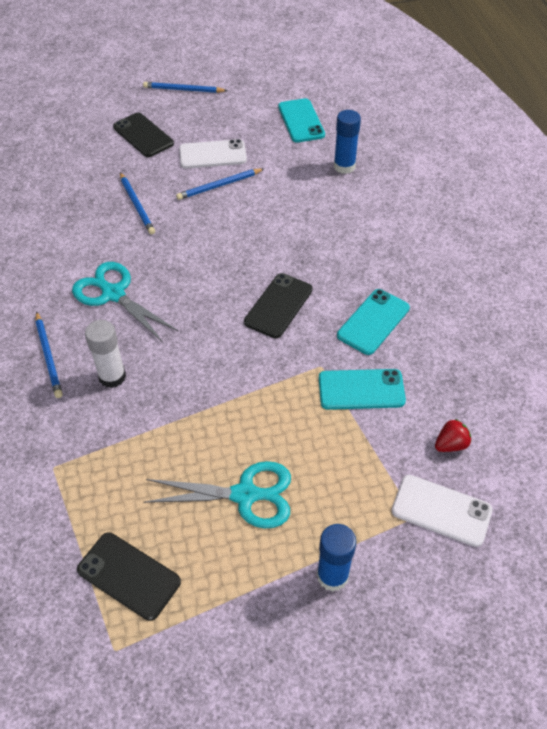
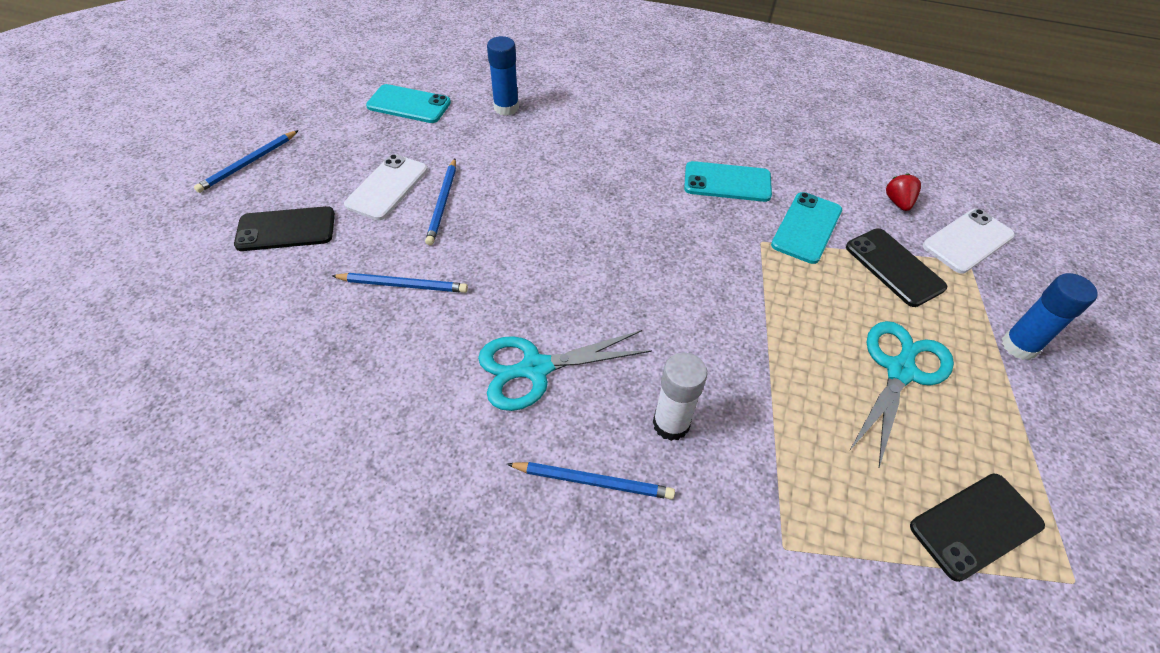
camera: 60 degrees left, 0 degrees up
black phone [244,273,313,338] -> black phone moved to [846,228,947,307]
turquoise phone [337,289,410,355] -> turquoise phone turned 60 degrees counterclockwise [684,161,772,202]

